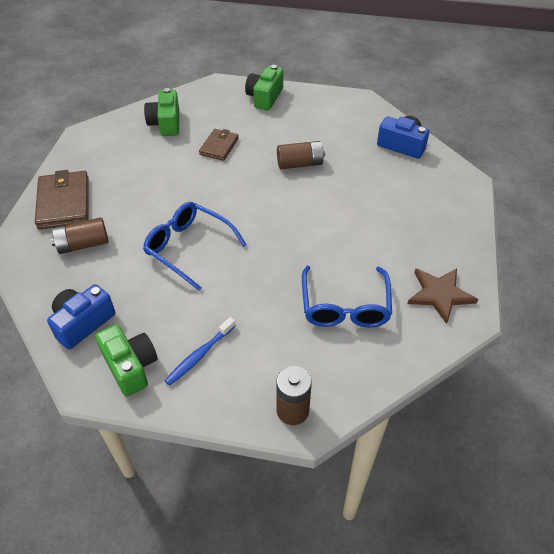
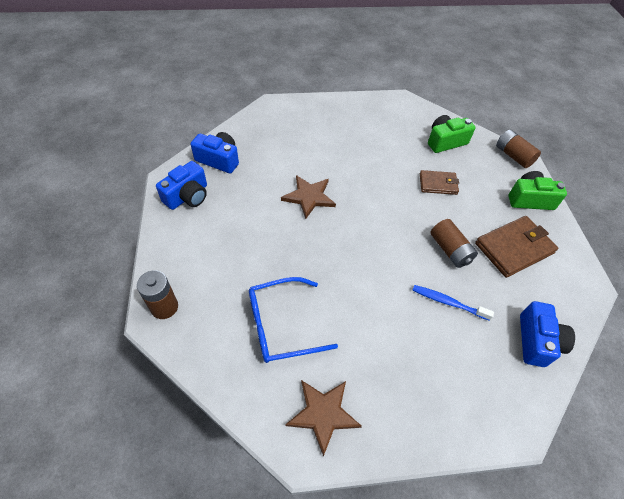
camera: 70 degrees right, 5 degrees up
brown wallet [35,170,89,230] -> brown wallet moved to [475,216,558,278]
brown battery [51,217,108,254] -> brown battery moved to [496,130,541,168]
green camera [95,324,158,397] -> blue camera [156,161,207,210]
blue glasses [143,202,247,291] -> brown star [281,175,336,219]
blue toothbrush [165,317,235,386] -> blue toothbrush moved to [413,285,494,321]

